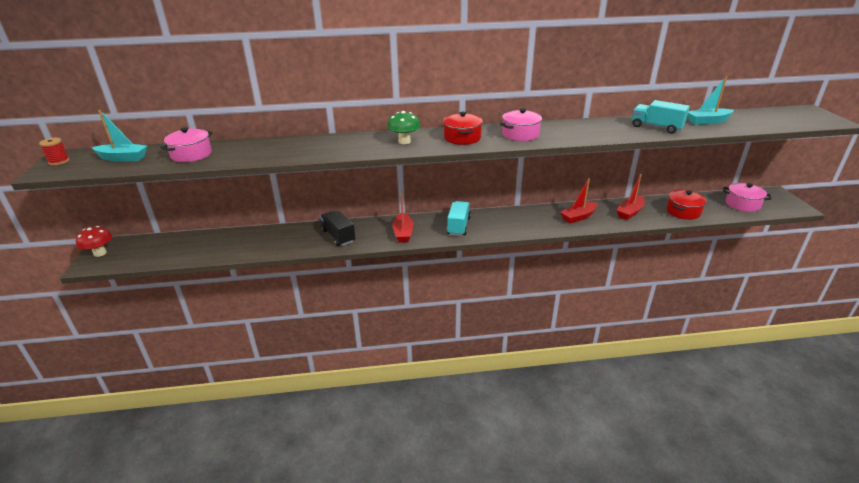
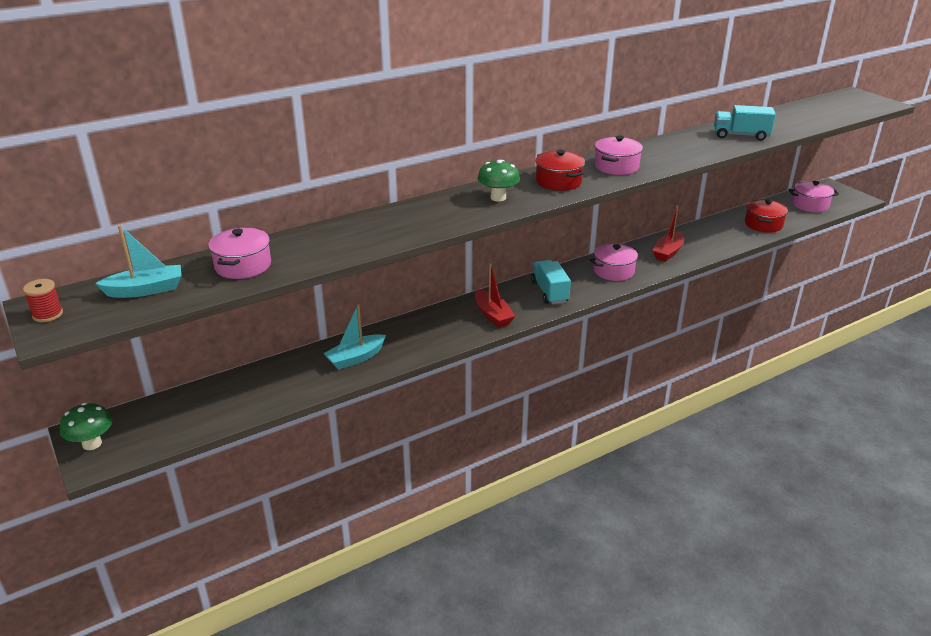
camera: 25 degrees left, 0 degrees up
red mushroom [76,226,112,257] -> green mushroom [60,403,112,450]
black truck [320,211,355,246] -> none
red boat [616,174,645,220] -> none
turquoise boat [688,76,734,125] -> turquoise boat moved to [323,304,386,370]
none -> pink pot [590,243,641,281]

